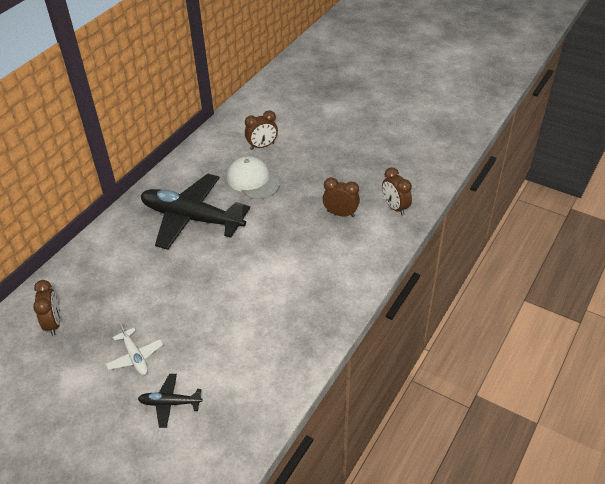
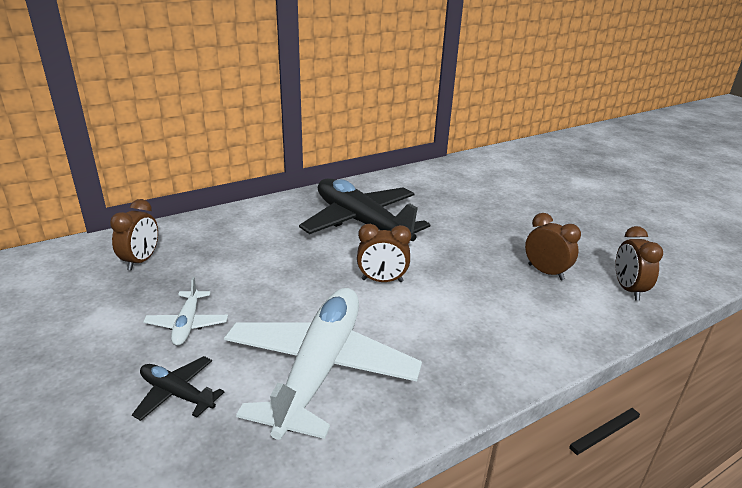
camera: 25 degrees right, 15 degrees down
white cap [227,156,280,200] -> none
brown clock [245,110,278,150] -> brown clock moved to [357,224,411,282]
none -> white plane [224,288,422,440]

